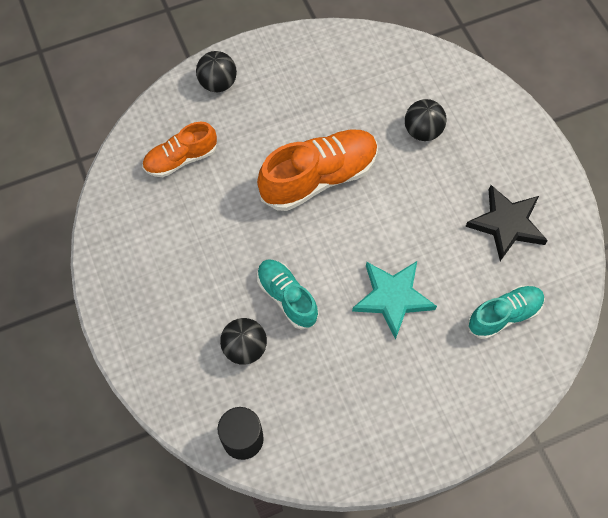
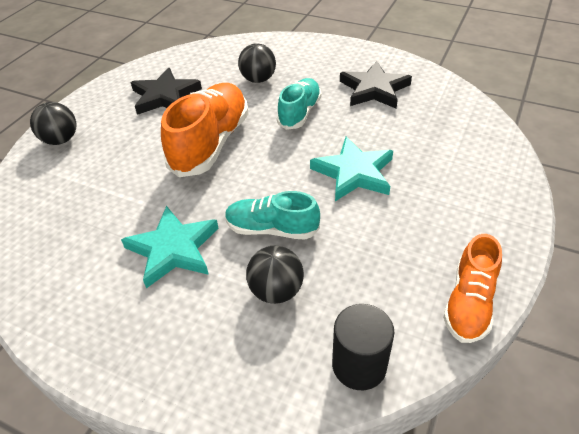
camera: 40 degrees left, 20 degrees down
orange shoe [142,122,217,177] -> orange shoe moved to [443,234,502,343]
turquoise shoe [468,285,545,339] -> turquoise shoe moved to [277,78,321,130]
none -> turquoise star [121,206,219,288]
none -> black star [131,68,202,115]

